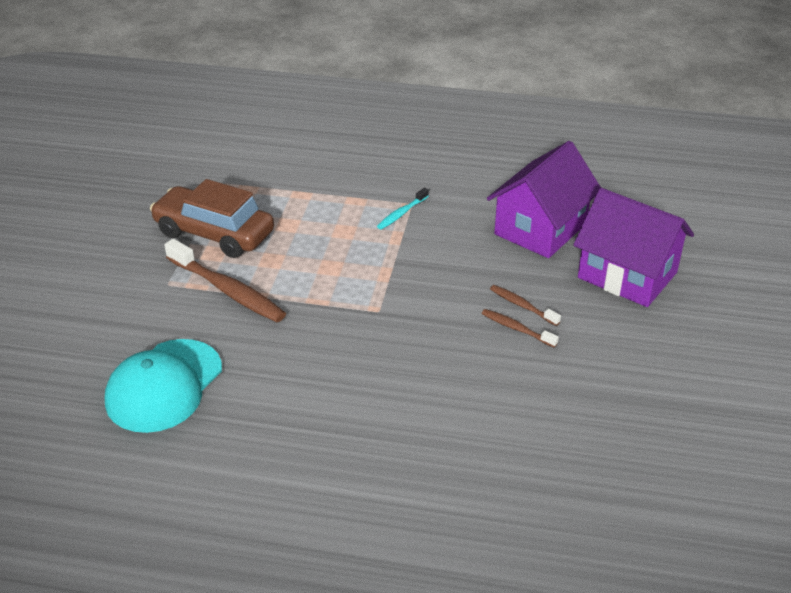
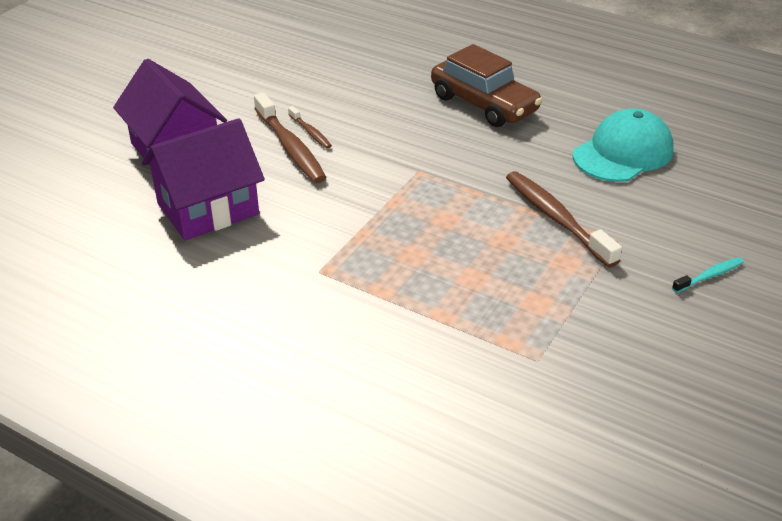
camera: 160 degrees left, 0 degrees up
brown car [150,179,274,258] -> brown car moved to [431,44,542,127]
turquoise toothbrush [377,188,429,229] -> turquoise toothbrush moved to [672,257,744,293]
brown toothbrush [490,285,561,326] -> brown toothbrush [254,92,327,183], size x1.96

